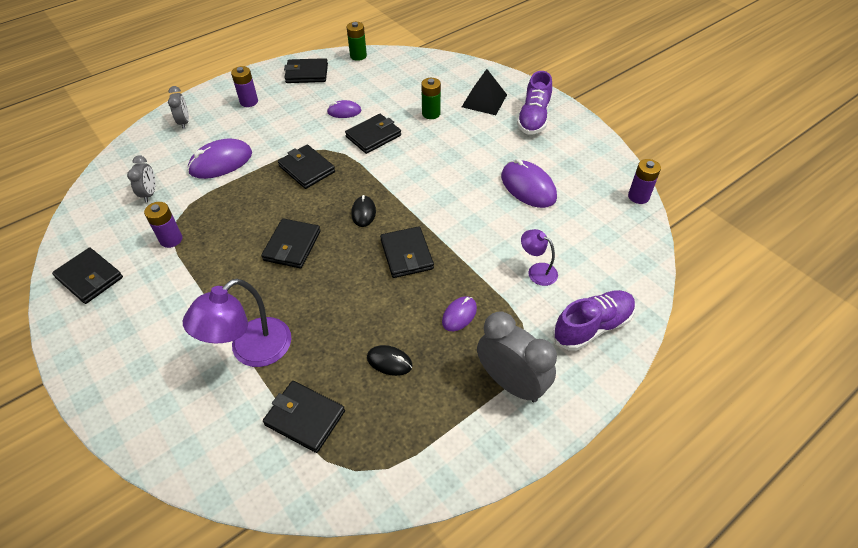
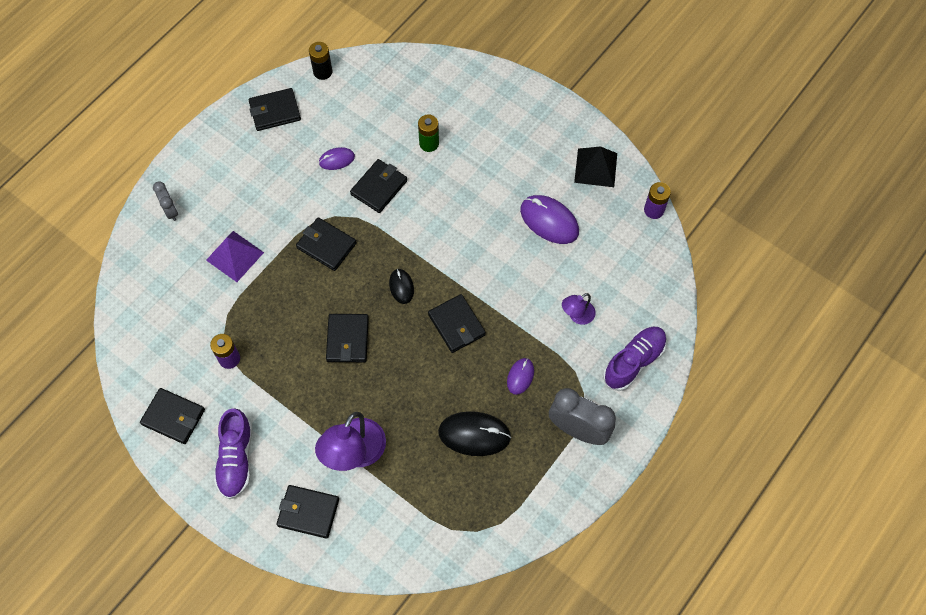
camera: 15 degrees left, 15 degrees up
grey clock [127,155,155,202] -> none
purple mouse [188,138,252,179] -> purple pyramid [206,231,264,282]
purple battery [231,66,258,107] -> none
black wallet [263,381,345,453] -> black wallet moved to [276,485,339,539]
green battery [347,22,367,61] -> black battery [309,42,332,80]
black mouse [367,345,413,376] -> black mouse [438,411,511,456], size x1.78
black pyramid [462,69,507,115] -> black pyramid moved to [574,146,617,187]
purple shoe [517,71,552,135] -> purple shoe moved to [214,408,252,499]
purple lamp [521,229,558,286] -> purple lamp turned 60 degrees counterclockwise [562,293,595,325]

